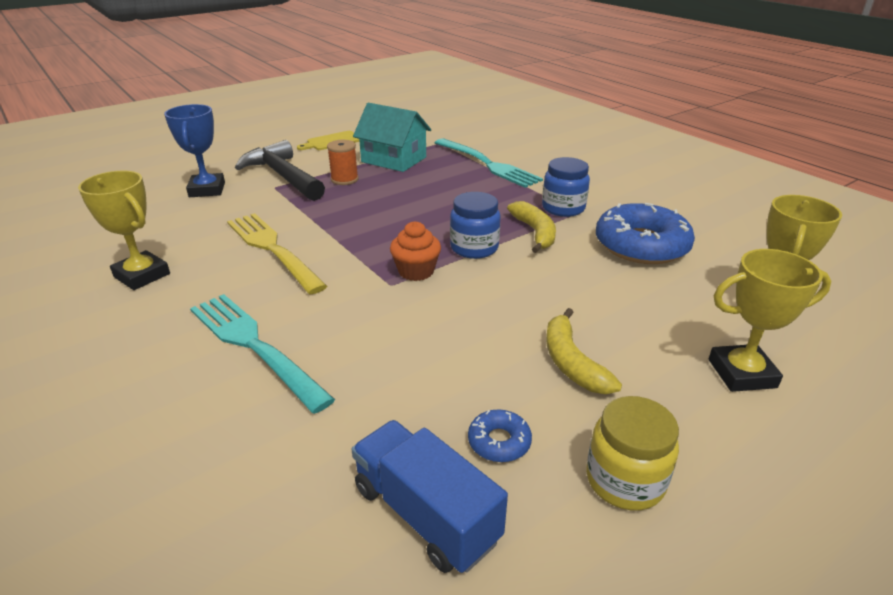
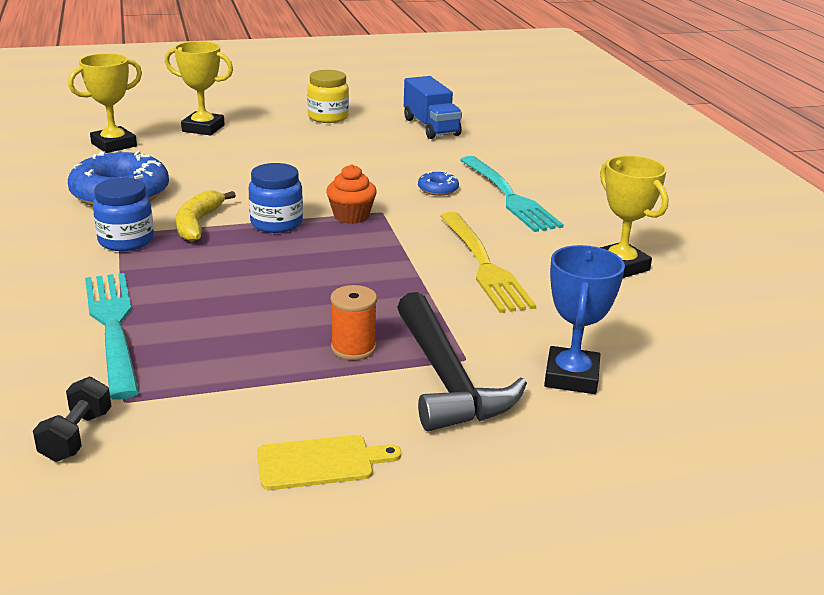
camera: 160 degrees left, 5 degrees down
turquoise house [353,103,431,172] -> none
blue donut [468,410,532,462] -> blue donut moved to [418,171,459,196]
yellow banana [546,308,622,394] -> none
none -> black dumbbell [33,377,111,462]

